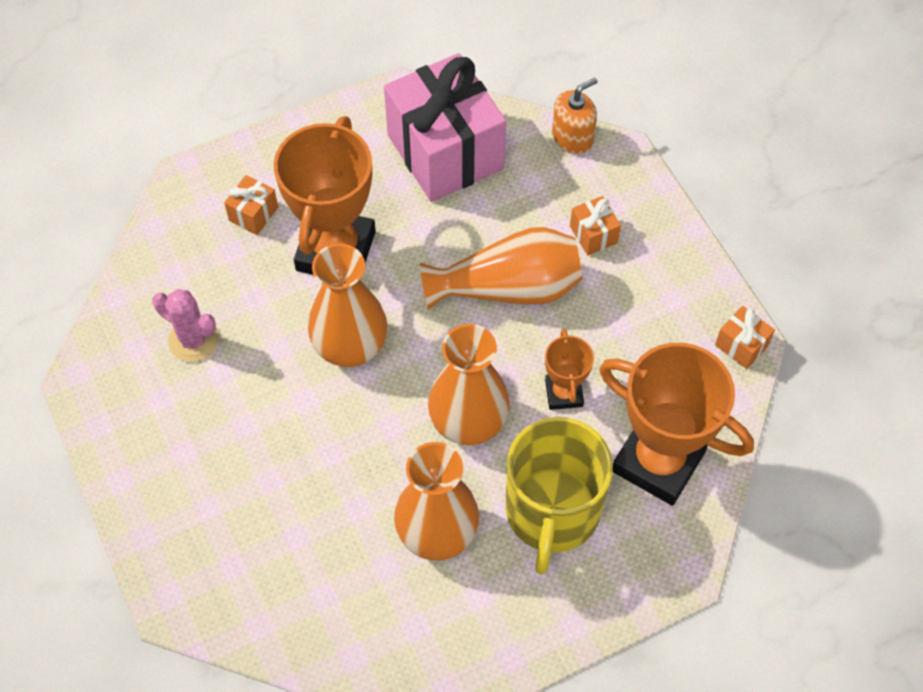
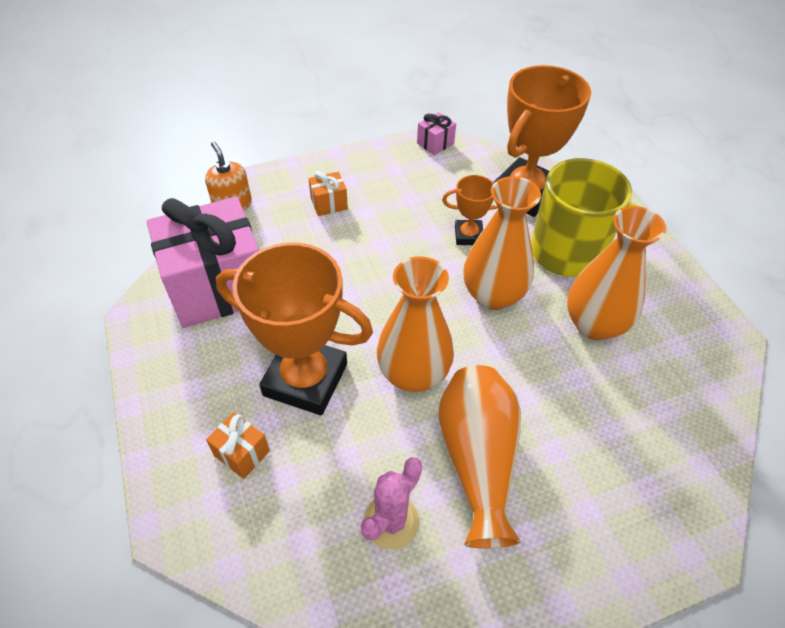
camera: 85 degrees left, 10 degrees down
orange vase [420,227,582,310] -> orange vase moved to [438,365,521,548]
orange gift [715,306,775,369] -> pink gift [417,112,456,155]

